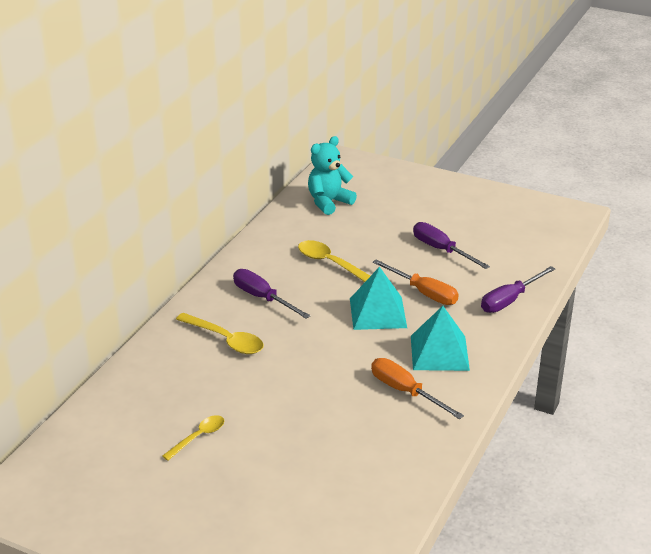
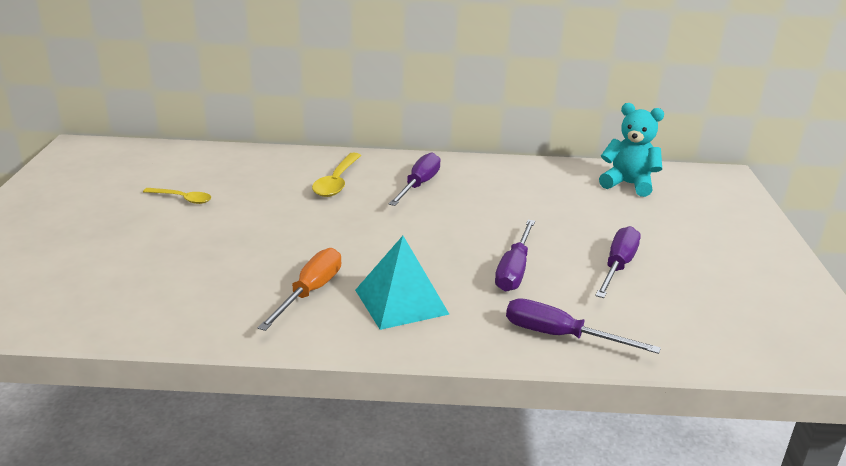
camera: 65 degrees right, 5 degrees down
yellow spoon [298,240,370,282] -> none
turquoise pyramid [350,267,407,330] -> none
orange screwdriver [372,259,459,305] -> purple screwdriver [495,220,535,292]

